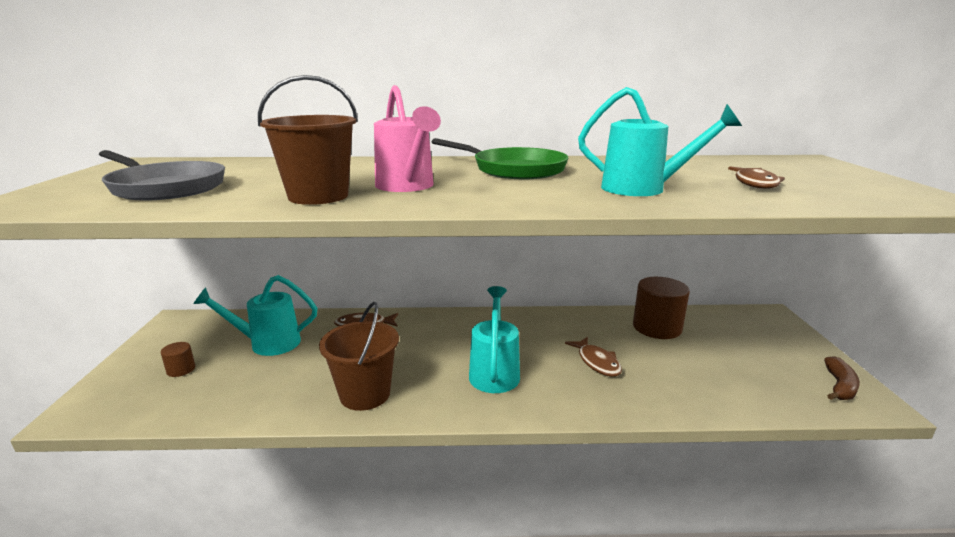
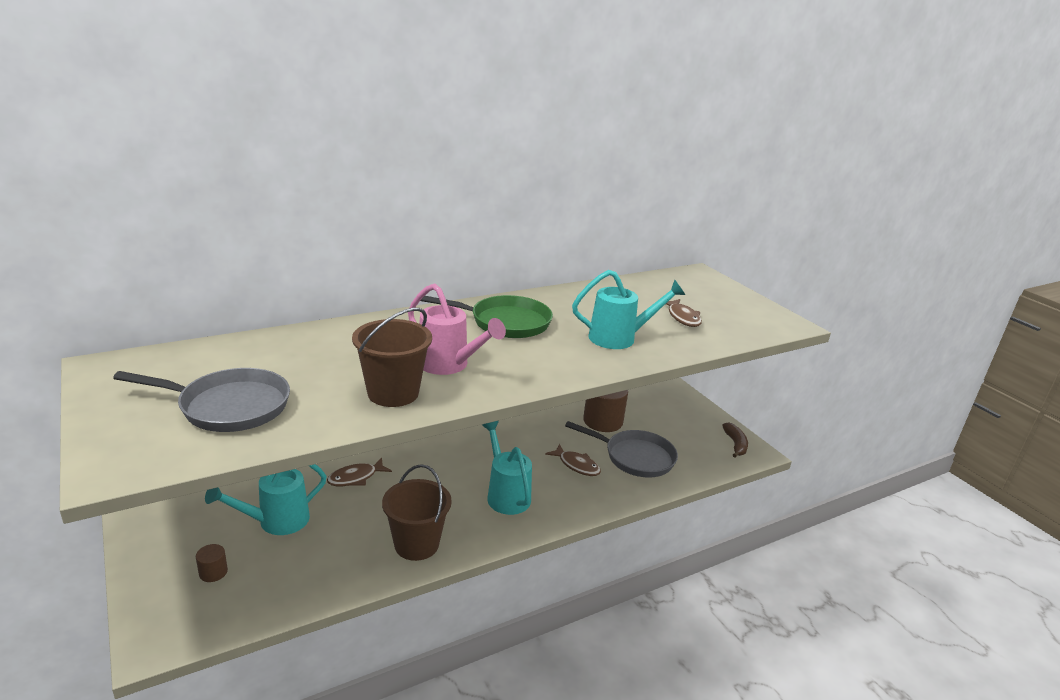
camera: 30 degrees left, 5 degrees up
none -> grey pan [565,421,678,478]

